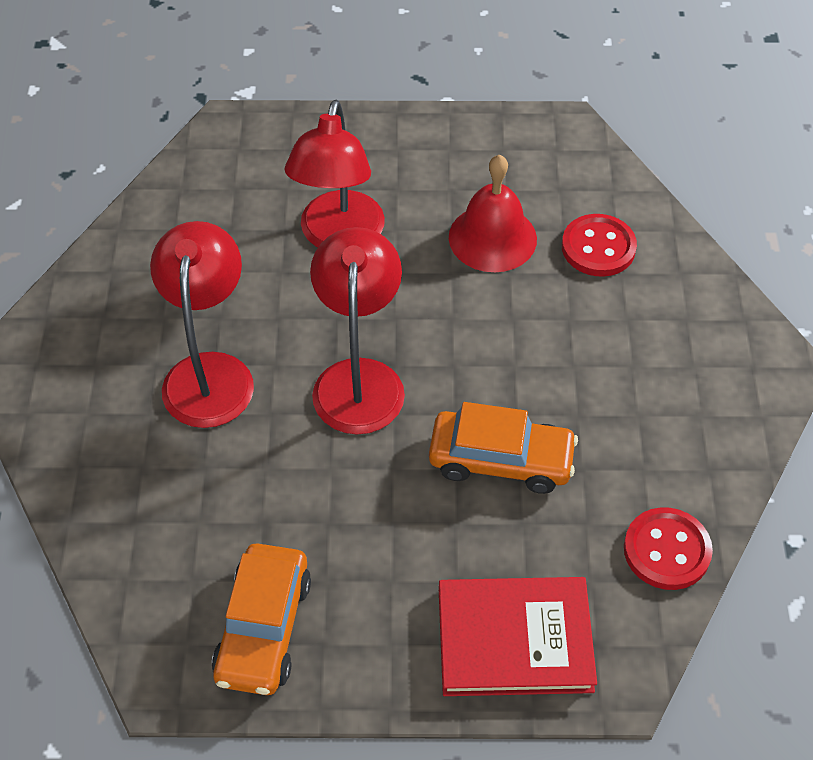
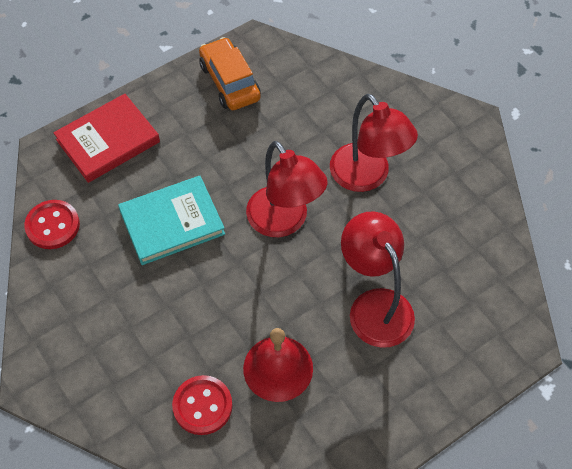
camera: 145 degrees right, 5 degrees up
orange car [429,402,578,494] -> turquoise book [118,176,225,265]

